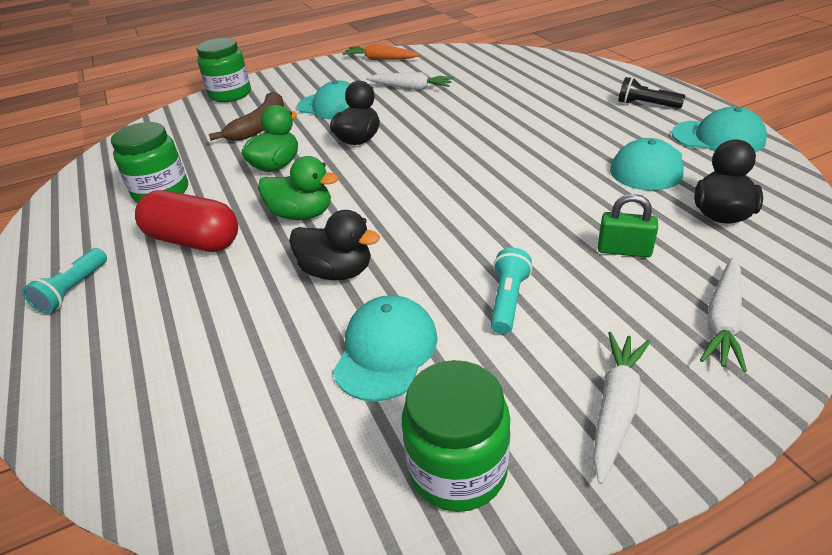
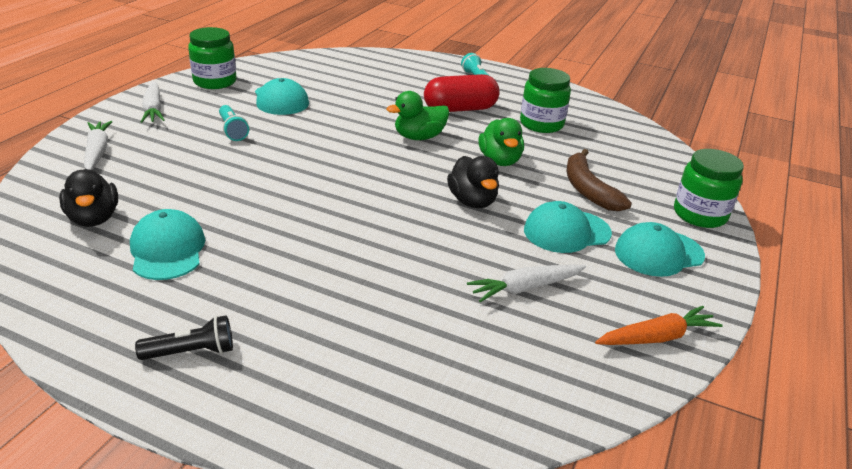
camera: 135 degrees right, 5 degrees down
black duck [289,210,380,280] -> none
green padlock [598,194,658,258] -> none
turquoise cap [671,107,767,153] -> turquoise cap moved to [615,222,705,277]

